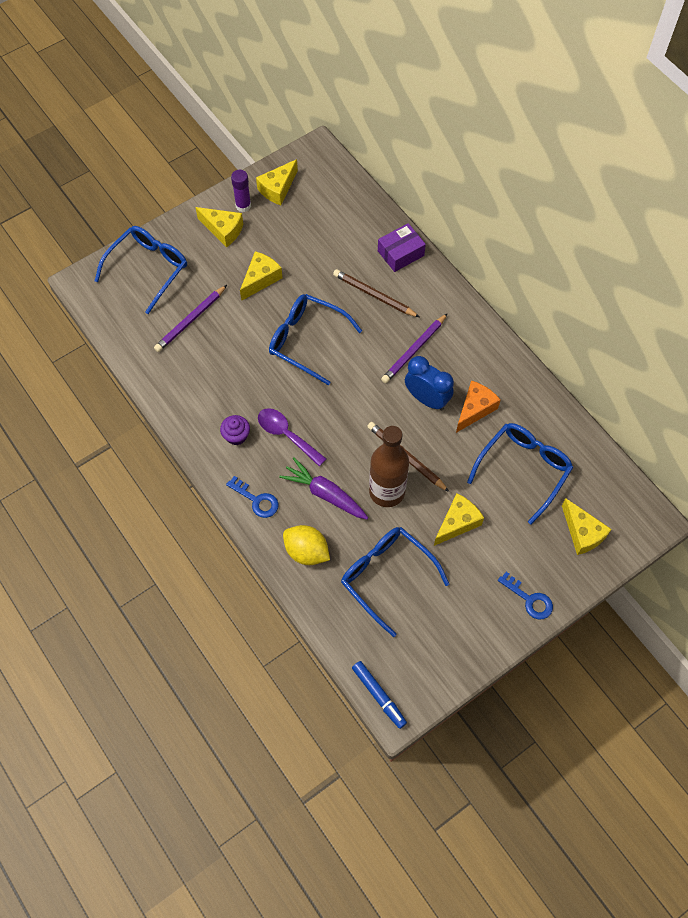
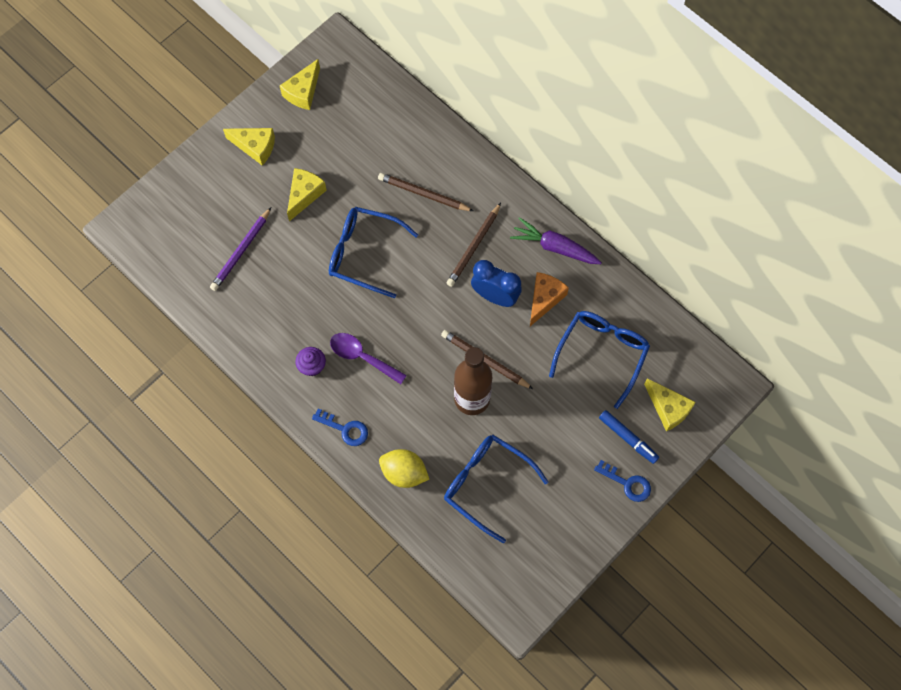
camera: 10 degrees left, 5 degrees up
blue glasses [95,226,187,314] -> none
purple glue stick [231,170,251,212] -> none
purple carrot [279,457,368,519] -> purple carrot moved to [510,217,602,264]
blue marker [352,661,407,729] -> blue marker moved to [599,410,659,464]
purple box [378,223,426,272] -> none
purple pencil [381,313,448,383] -> brown pencil [446,203,501,287]
yellow cheese [434,493,484,546] -> none

